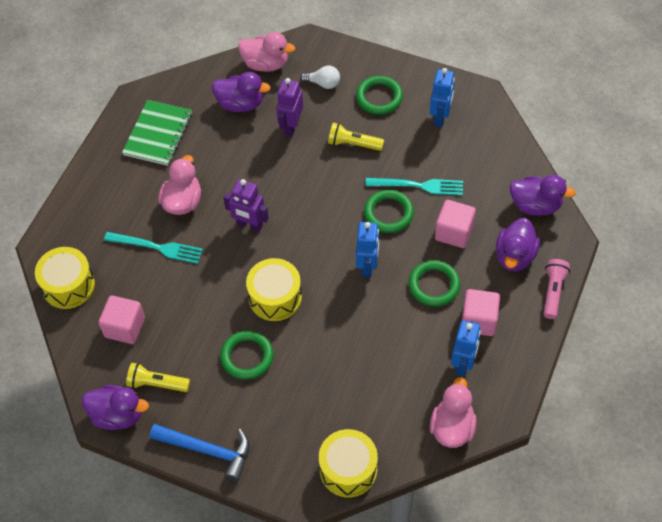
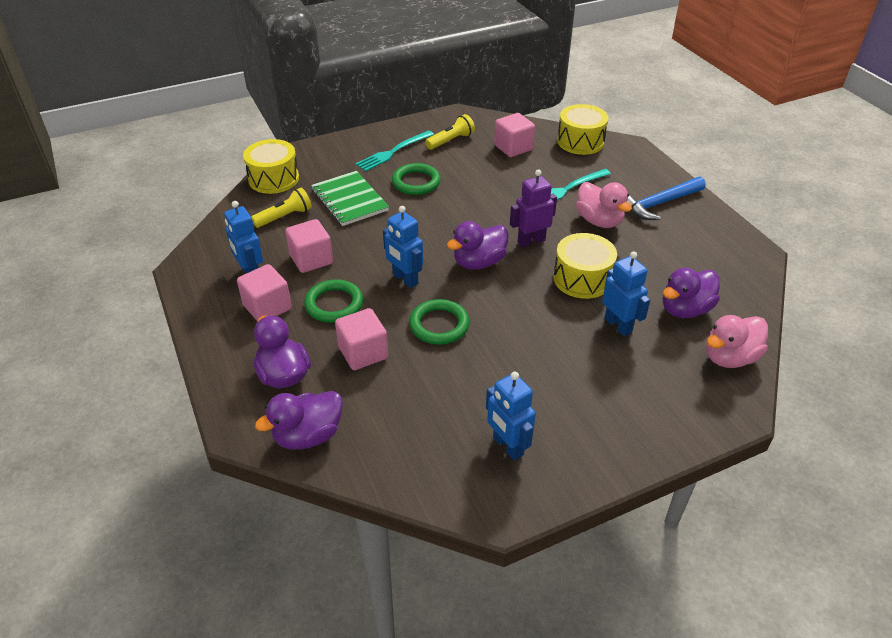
camera: 130 degrees right, 15 degrees down
purple duck [82,385,149,430] -> purple duck moved to [447,221,509,270]
green notebook [122,100,192,166] -> green notebook moved to [311,171,389,226]
blue hammer [150,424,250,481] -> blue hammer moved to [627,177,706,220]
yellow drum [246,258,302,321] -> yellow drum moved to [553,233,617,299]
purple robot [276,78,303,137] -> blue robot [602,251,650,336]
white light bulb [300,66,340,89] -> none
yellow flashlight [328,123,384,151] -> yellow flashlight moved to [251,188,312,228]
green ring [356,76,403,114] -> none
turquoise fork [365,178,463,196] -> turquoise fork moved to [356,131,434,171]
pink duck [430,377,477,448] -> none
pink flashlight [544,259,570,319] -> none
none -> pink cube [285,219,333,273]

